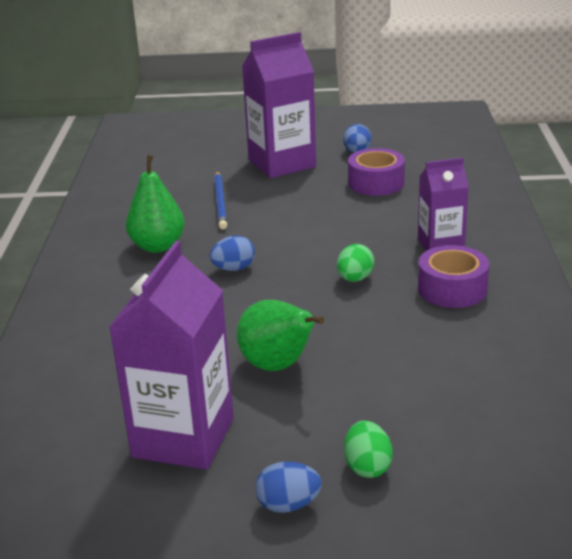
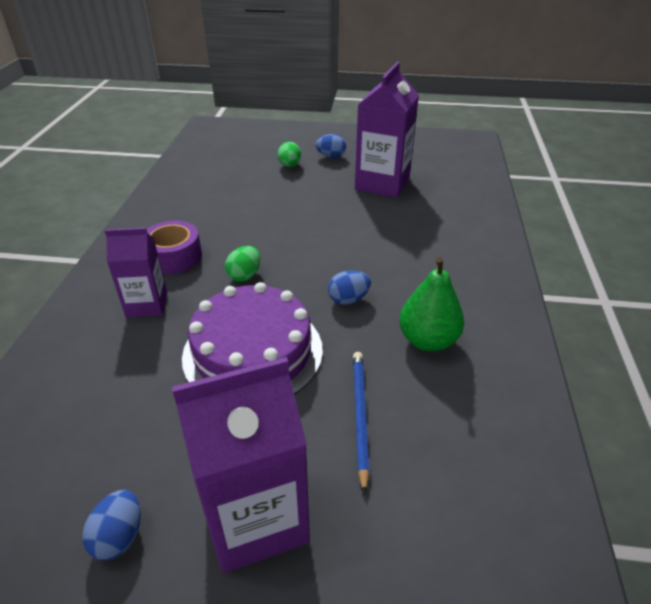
camera: 175 degrees left, 10 degrees up
green pear [237,300,324,371] -> none
purple tape [348,148,405,196] -> none
none -> purple cake [182,282,323,395]

